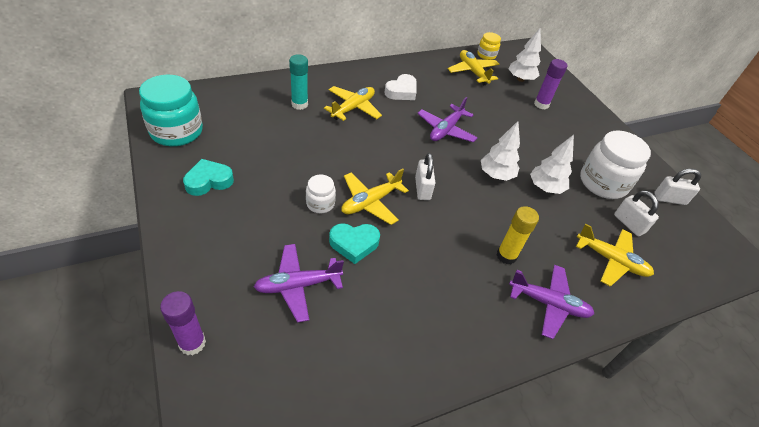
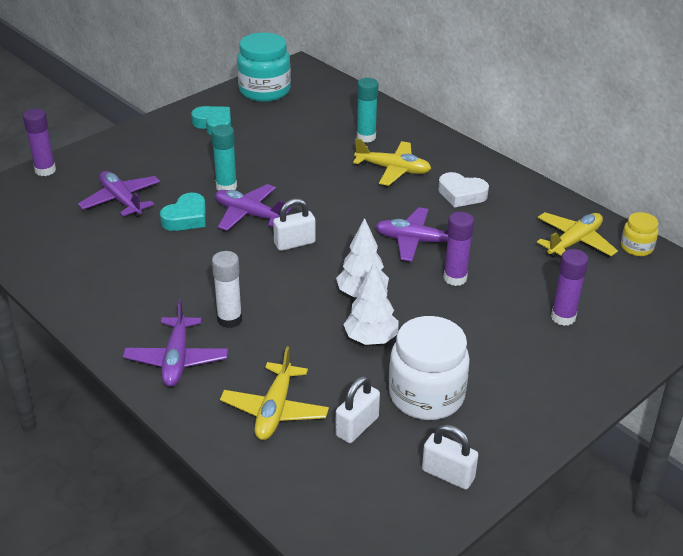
camera: 75 degrees right, 10 degrees down
white jar [306,175,336,213] -> turquoise glue stick [211,124,237,191]
turquoise heart [329,223,380,264] -> turquoise heart turned 120 degrees counterclockwise [160,193,206,231]
yellow plane [341,168,409,225] -> purple plane [215,184,292,231]
yellow glue stick [496,206,539,265] -> white glue stick [212,251,242,328]
white tree [508,28,541,82] -> none
white padlock [654,169,701,205] -> white padlock turned 45 degrees counterclockwise [422,424,478,490]
none -> purple glue stick [443,212,474,286]

